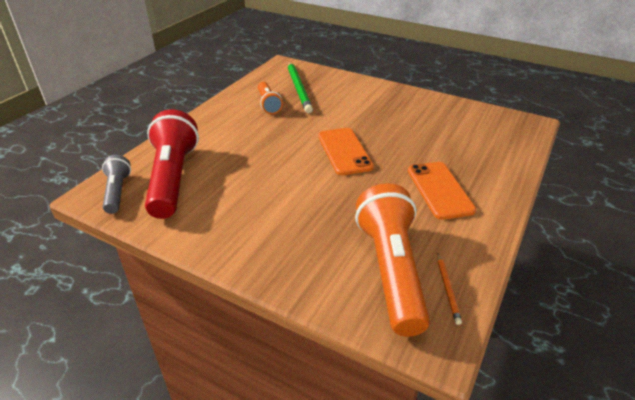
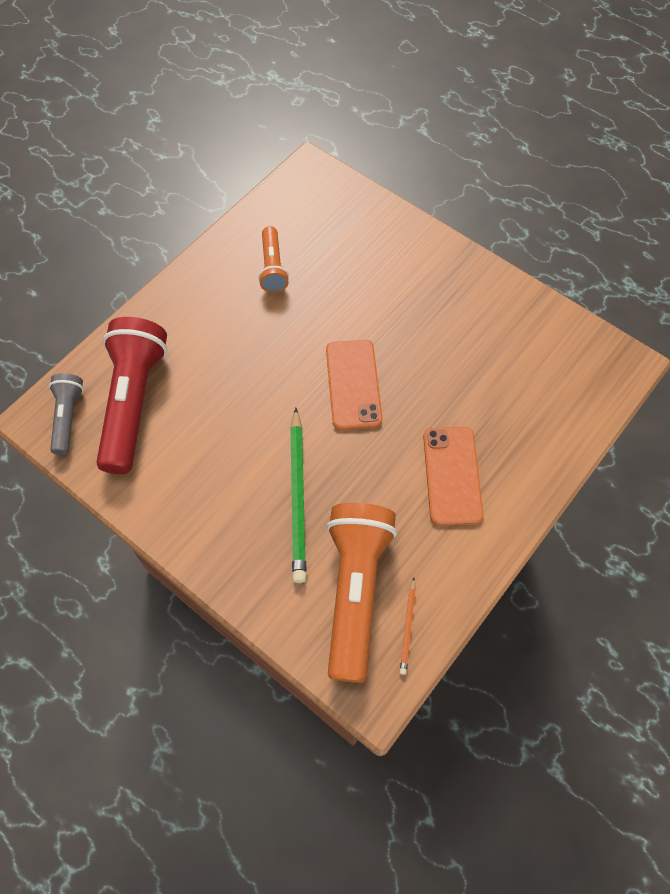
camera: 10 degrees right, 25 degrees up
green pencil [288,62,313,113] -> green pencil moved to [290,408,306,583]

